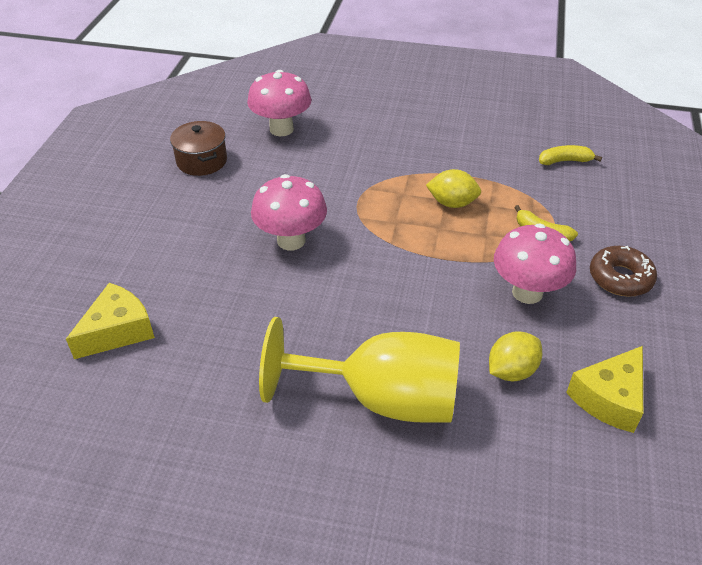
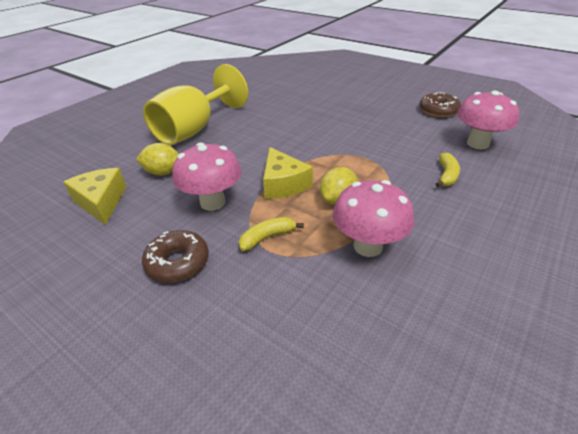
camera: 115 degrees right, 5 degrees down
yellow cheese [66,283,155,359] -> yellow cheese moved to [263,147,313,199]
brown pot [170,121,227,176] -> brown donut [420,92,461,117]
pink mushroom [251,174,327,251] -> pink mushroom moved to [333,180,414,257]
yellow lemon [489,332,542,381] -> yellow lemon turned 75 degrees counterclockwise [136,143,179,176]
yellow banana [539,145,602,165] -> yellow banana moved to [436,153,460,187]

